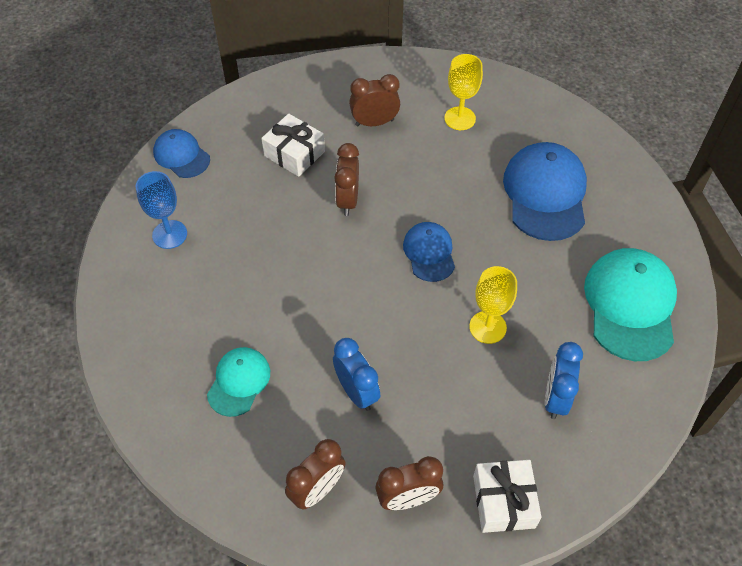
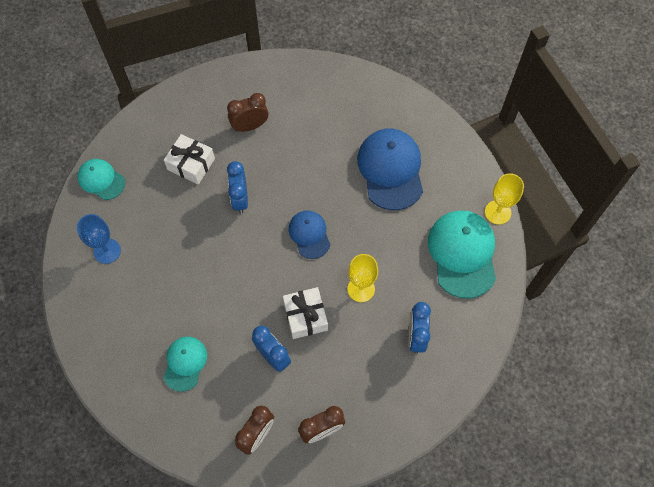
camera: 10 degrees left, 10 degrees up
blue cap [153,129,210,178] -> turquoise cap [77,159,125,200]
brown clock [334,143,359,216] -> blue clock [227,161,248,214]
yellow goblet [444,54,483,130] -> yellow goblet moved to [485,173,524,225]
white gift [473,460,542,533] -> white gift moved to [283,287,328,339]

